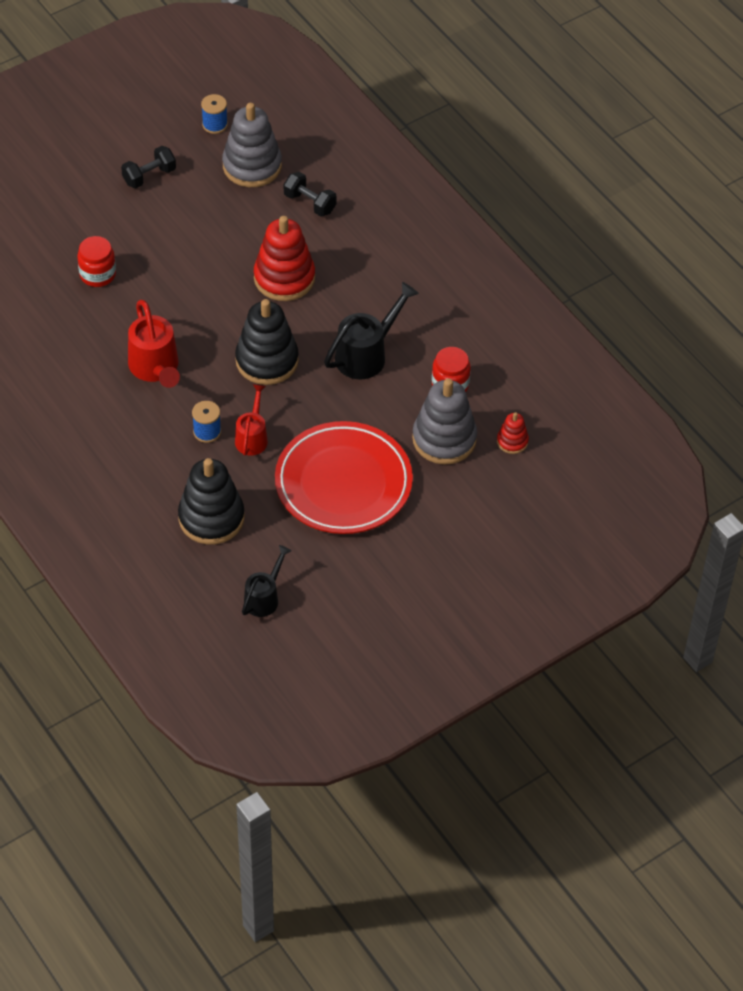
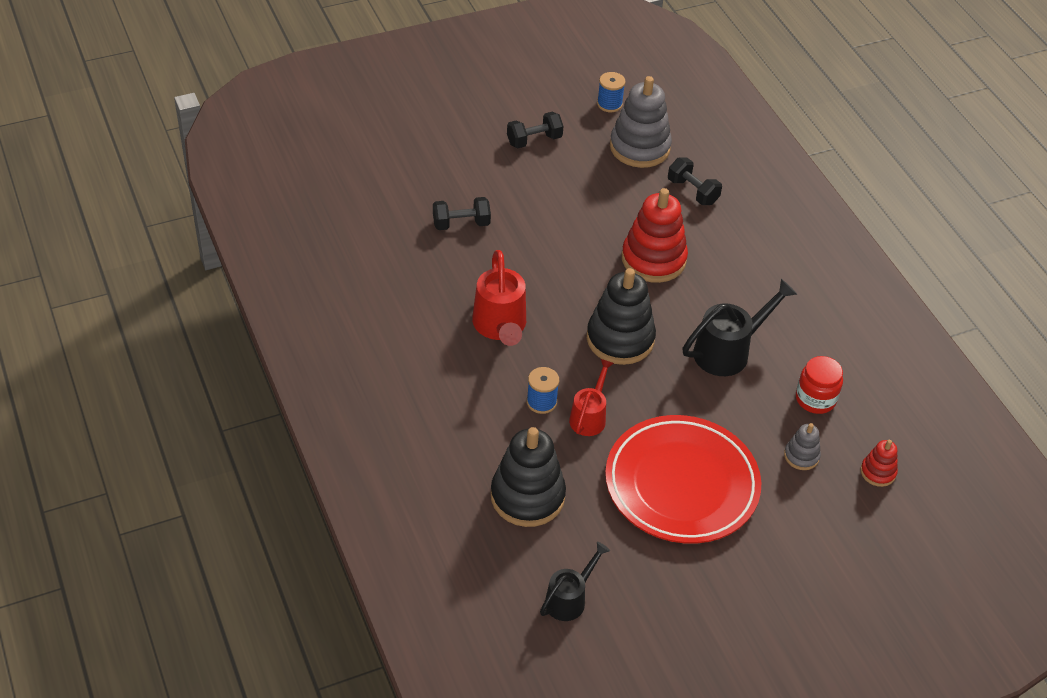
camera: 10 degrees right, 5 degrees down
red jar [78,236,116,287] -> black dumbbell [433,197,491,230]
grey stacking toy [412,378,477,464] -> grey stacking toy [784,423,821,470], size x0.49

